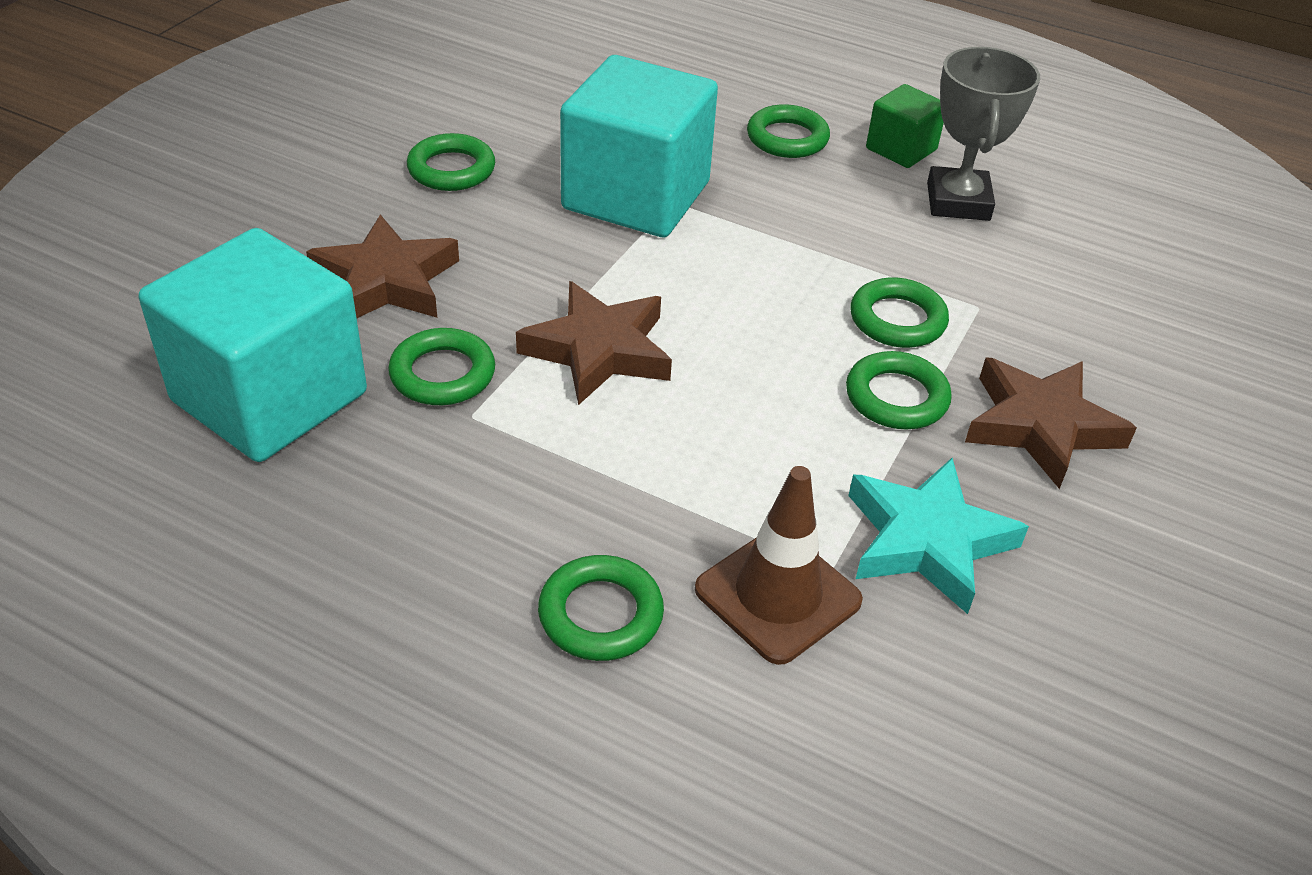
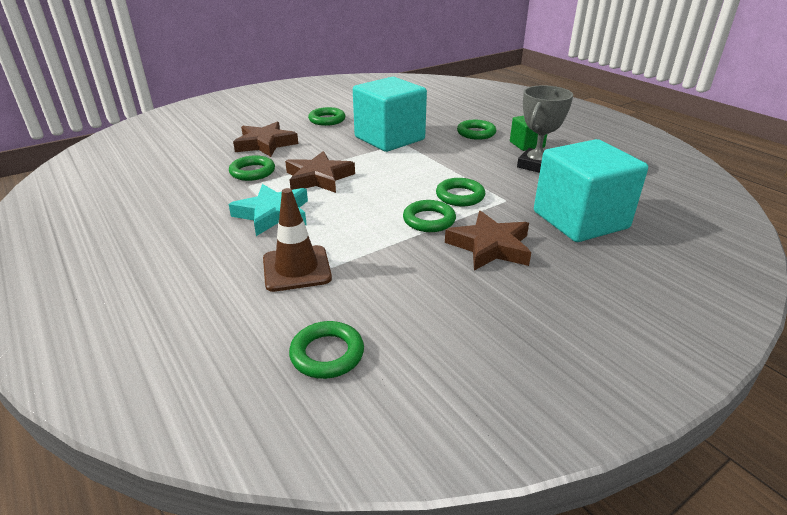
camera: 30 degrees right, 10 degrees down
turquoise cube [139,228,367,462] -> turquoise cube moved to [534,139,648,242]
green ring [538,555,664,661] -> green ring moved to [289,321,364,379]
turquoise star [848,458,1029,614] -> turquoise star moved to [229,184,308,236]

